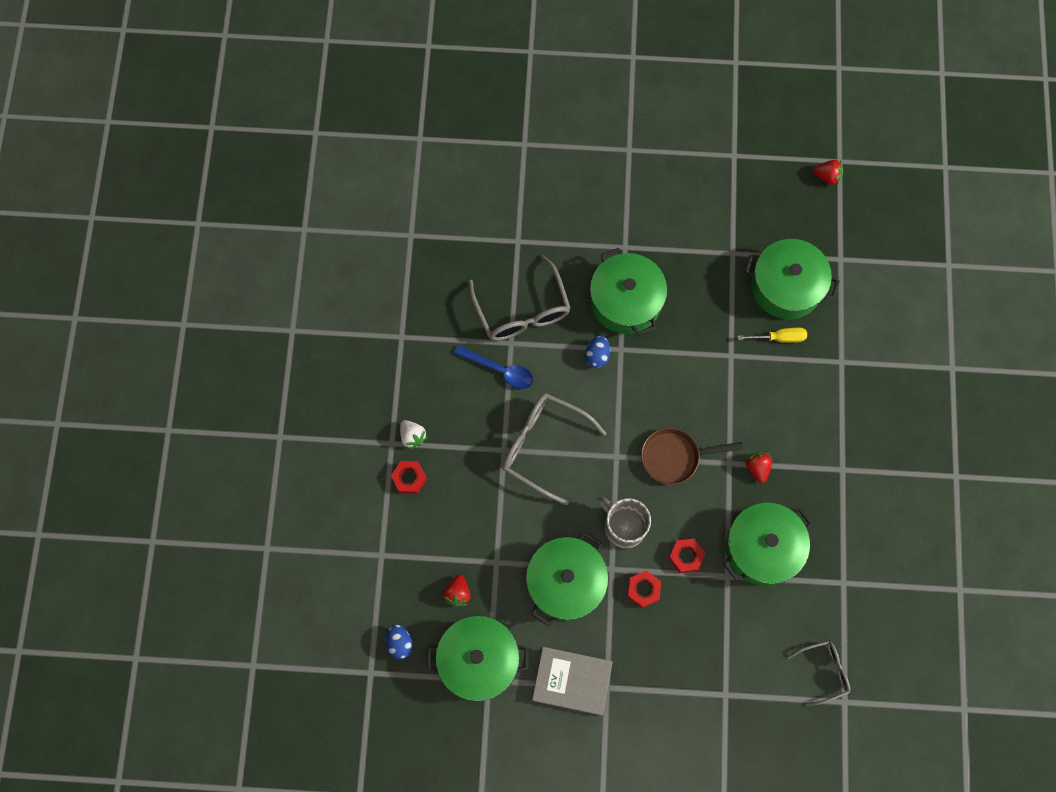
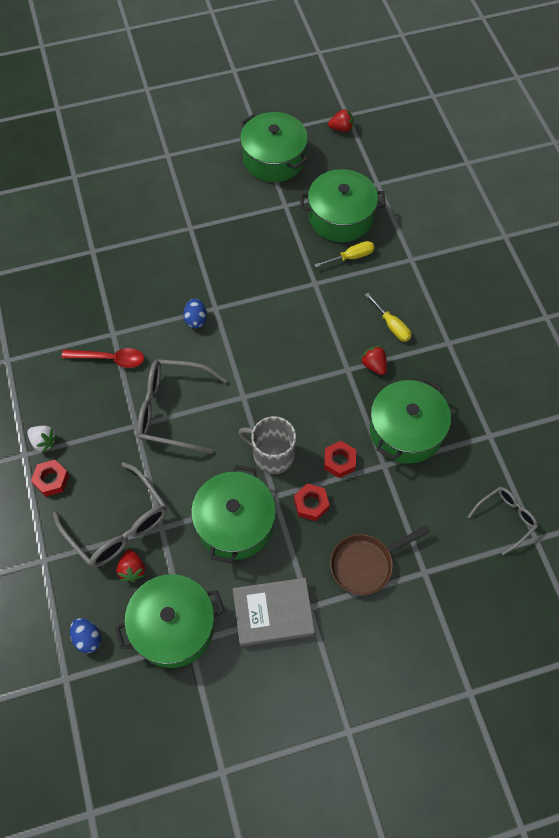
camera: 20 degrees left, 10 degrees down
blue spoon [454,345,534,389] -> red spoon [62,348,144,368]
grey glasses [468,255,571,341] -> grey glasses moved to [53,462,167,567]
green pot [590,248,667,336] -> green pot moved to [240,112,308,182]
brown pan [641,428,743,485] -> brown pan moved to [330,525,430,595]
none -> yellow screwdriver [365,293,411,342]

